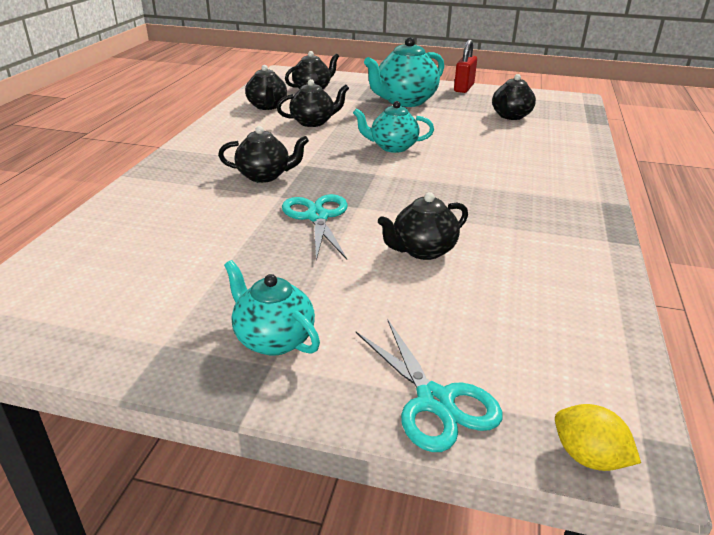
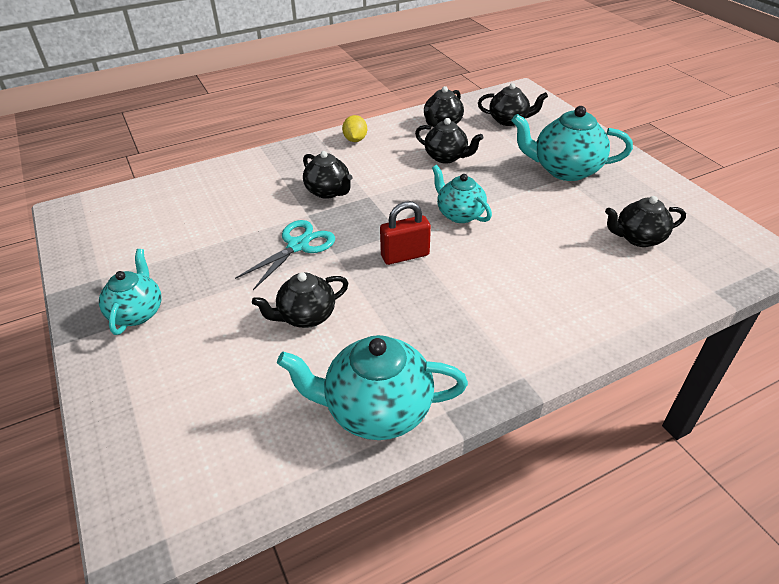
camera: 50 degrees right, 10 degrees up
turquoise scissors [356,320,503,452] -> none
black teapot [378,192,468,260] -> black teapot turned 45 degrees counterclockwise [252,272,349,328]
red padlock [454,40,477,93] -> red padlock moved to [380,201,431,265]
yellow lemon [555,404,641,471] -> yellow lemon moved to [342,115,367,142]
none -> turquoise teapot [277,335,468,440]

